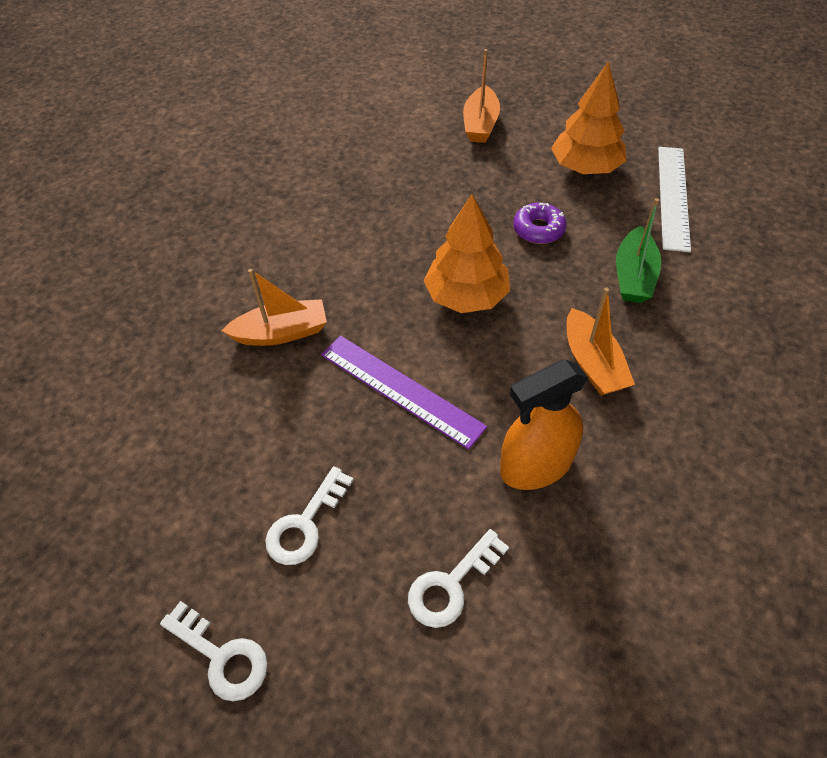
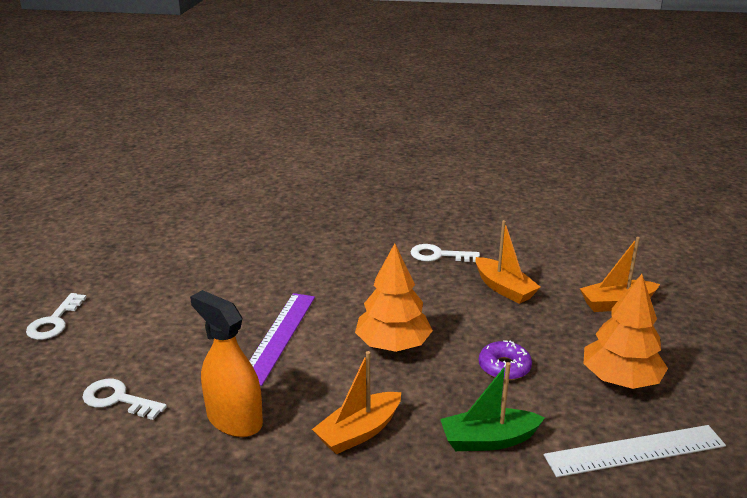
camera: 65 degrees right, 25 degrees down
orange boat [222,269,327,346] -> orange boat moved to [476,220,541,304]
white key [265,466,354,565] -> white key moved to [411,244,480,262]

